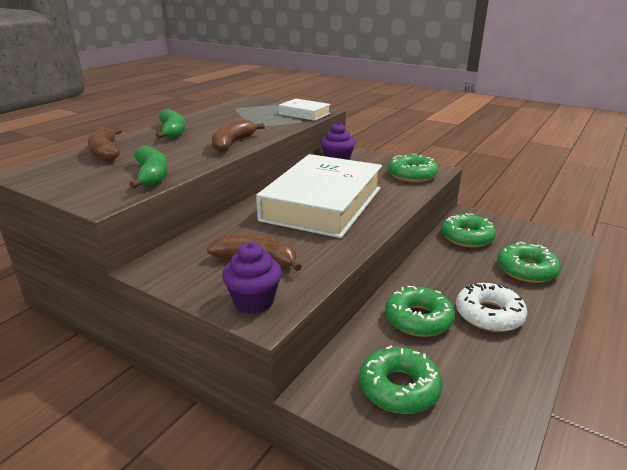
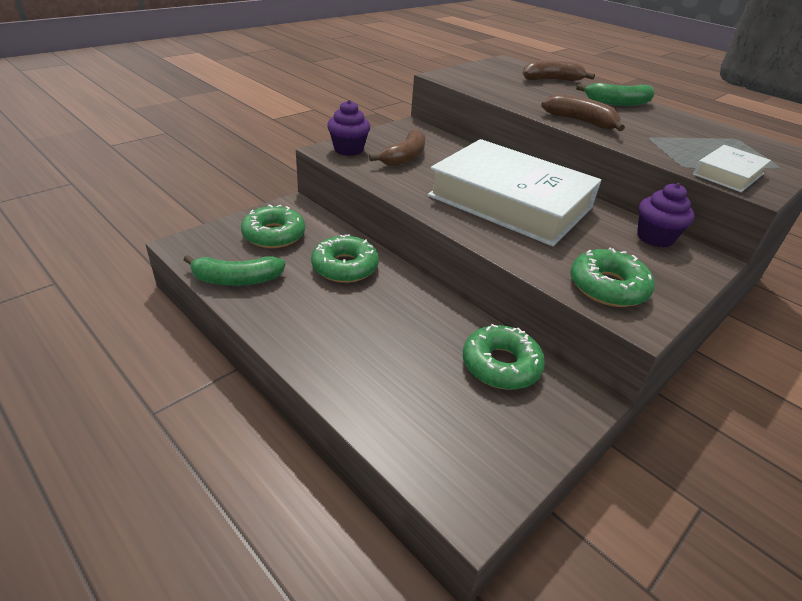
camera: 100 degrees right, 10 degrees up
green banana [129,145,168,188] -> green banana moved to [184,255,286,286]
white donut [456,283,527,332] -> none
green donut [497,241,561,283] -> none

